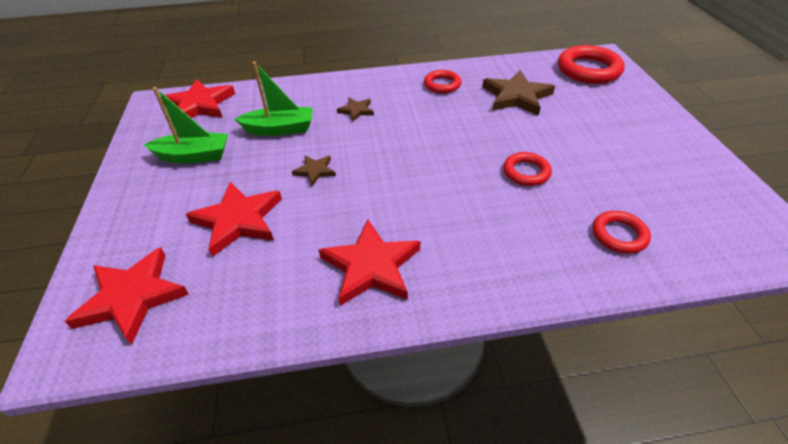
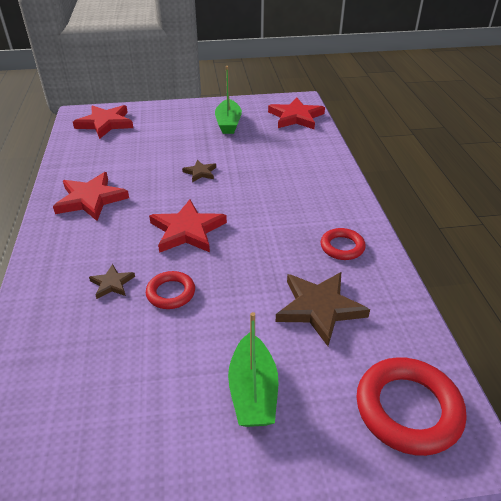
camera: 90 degrees right, 5 degrees down
red star [186,182,282,257] -> red star moved to [149,199,227,253]
green boat [235,62,313,136] -> green boat moved to [228,312,278,427]
brown star [337,98,374,122] -> brown star moved to [89,264,135,299]
red ring [593,211,651,254] -> none

